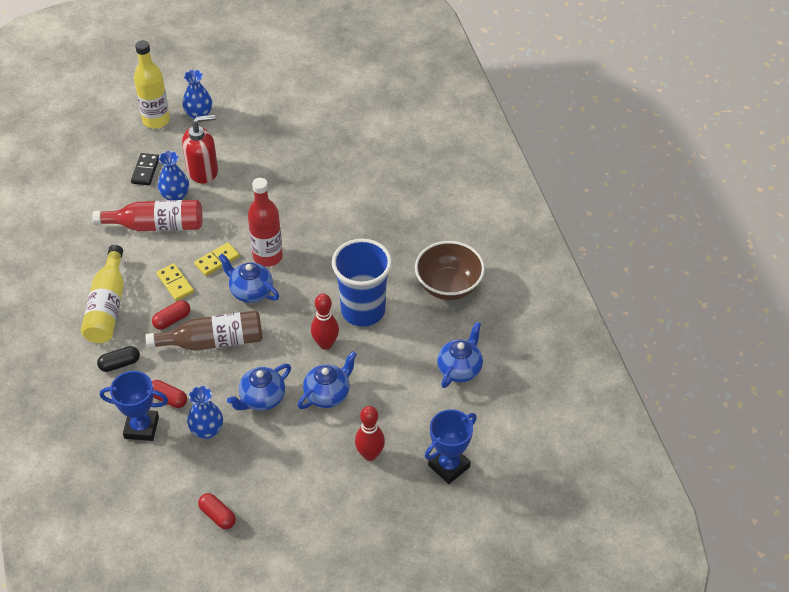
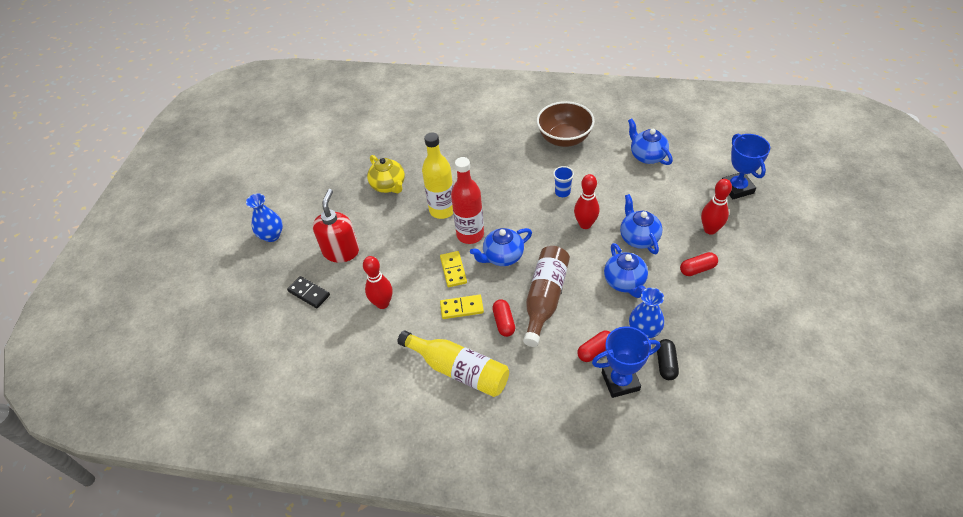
camera: 60 degrees left, 0 degrees up
red bottle [92,200,202,231] -> red bowling pin [363,256,393,309]
black capsule [97,346,140,372] -> black capsule moved to [657,339,679,380]
blue trophy [100,371,168,441] -> blue trophy turned 45 degrees clockwise [592,326,660,398]
yellow bottle [134,40,170,128] -> yellow bottle moved to [422,132,453,219]
blue vase [158,151,189,200] -> none
red capsule [198,493,236,529] -> red capsule moved to [680,252,718,276]
blue cup [332,239,392,327] -> blue cup [553,166,574,197], size x0.40
none -> yellow teapot [367,155,405,193]

